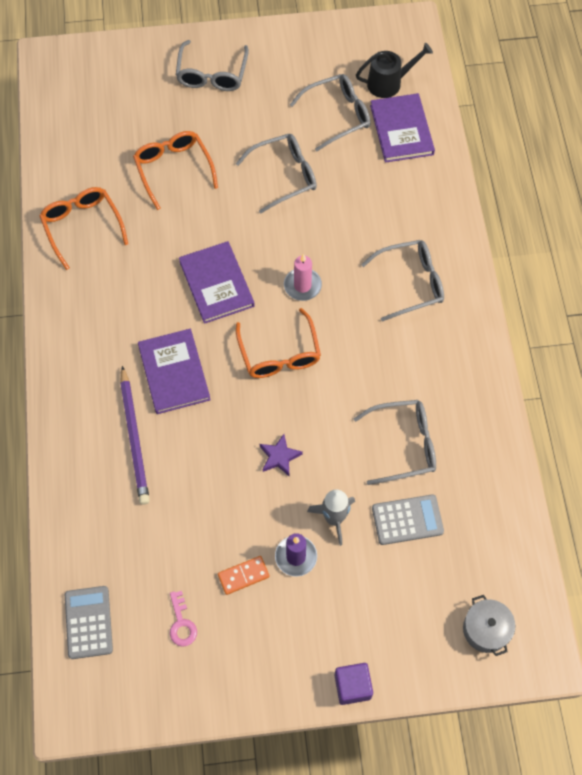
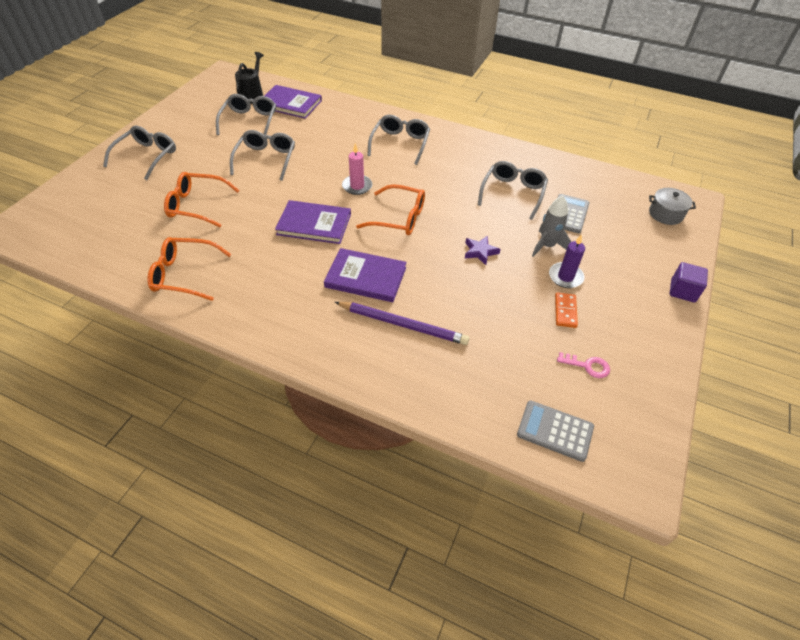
camera: 60 degrees left, 15 degrees down
grey glasses [176,40,249,91] -> grey glasses turned 105 degrees counterclockwise [103,125,176,180]

